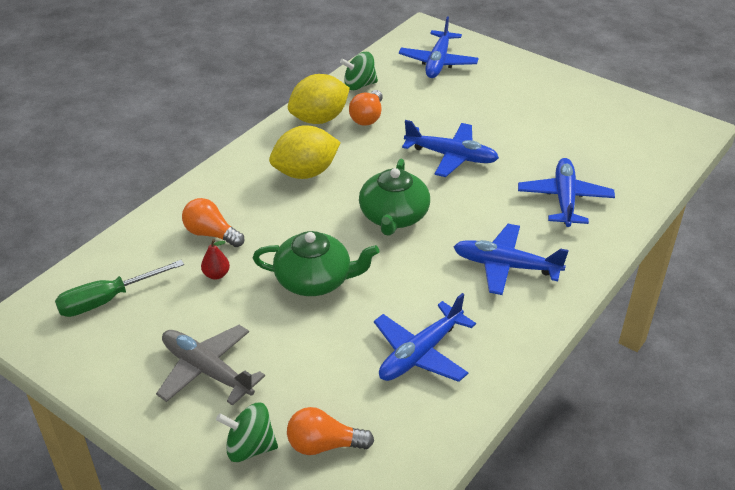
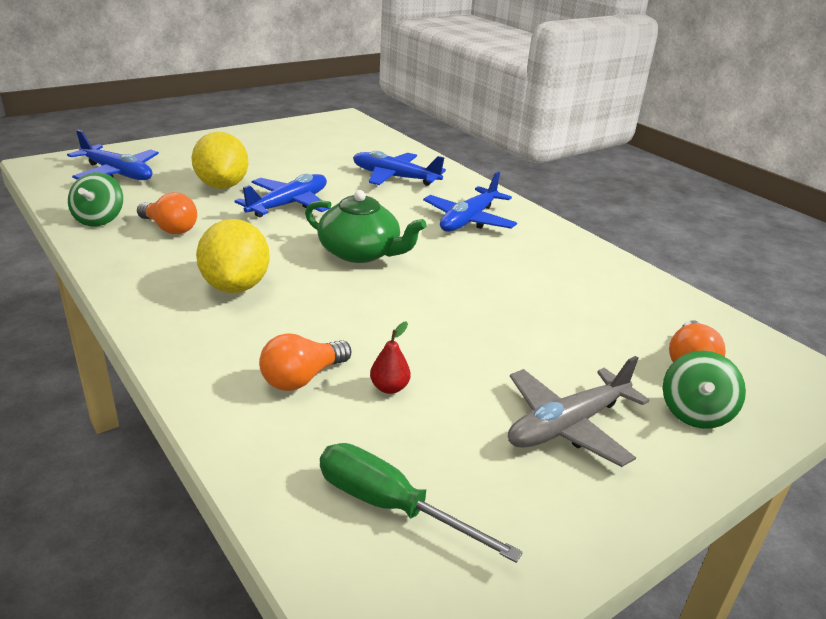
camera: 75 degrees left, 10 degrees down
green screwdriver [55,260,184,317] -> green screwdriver turned 135 degrees clockwise [320,443,523,563]
green teapot [253,231,379,296] -> none
yellow lemon [288,74,350,124] -> yellow lemon moved to [191,132,248,189]
blue plane [374,293,476,382] -> none

